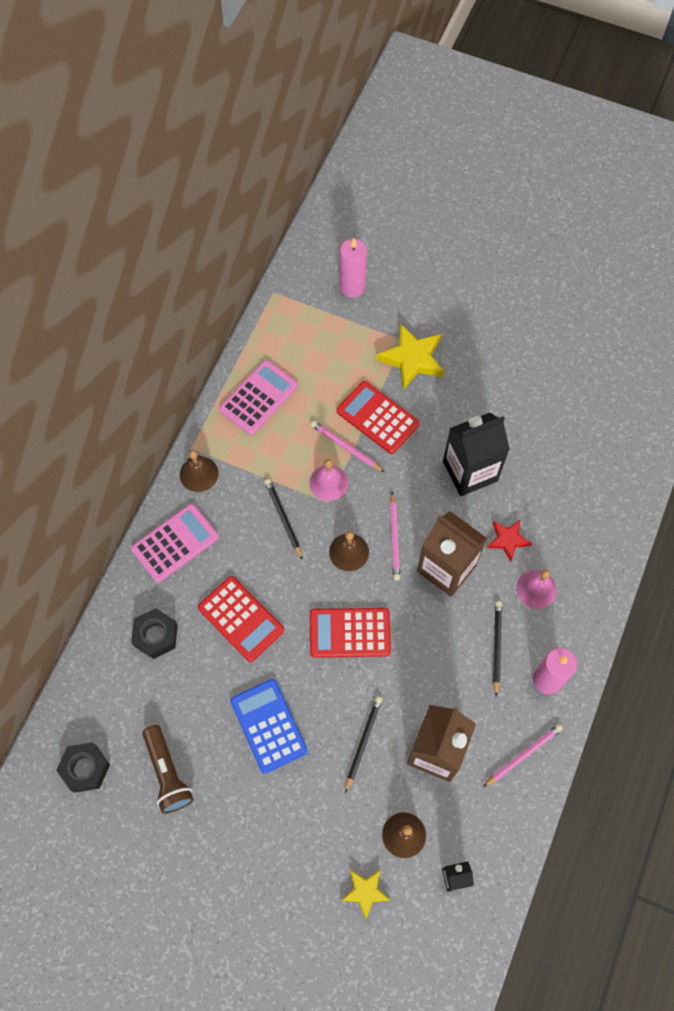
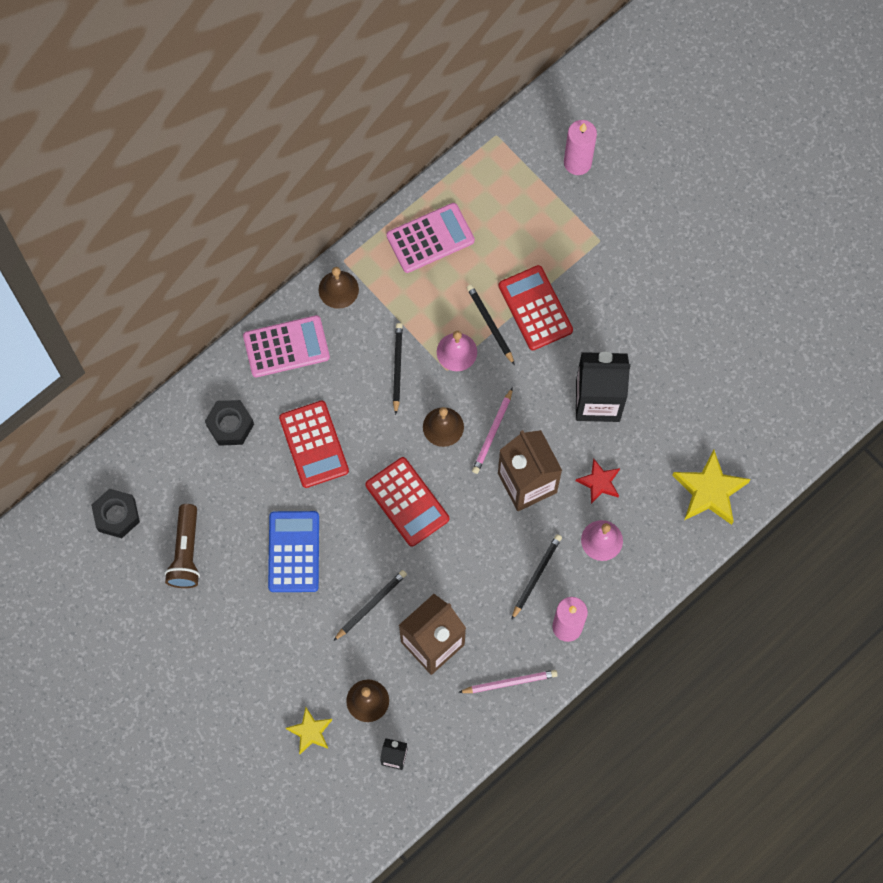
camera: 25 degrees right, 5 degrees up
red calculator [310,608,391,658] -> red calculator turned 150 degrees counterclockwise [365,457,449,547]
pink pencil [311,421,384,472] -> black pencil [467,284,515,365]
yellow star [377,324,444,390] -> yellow star moved to [672,450,751,525]

